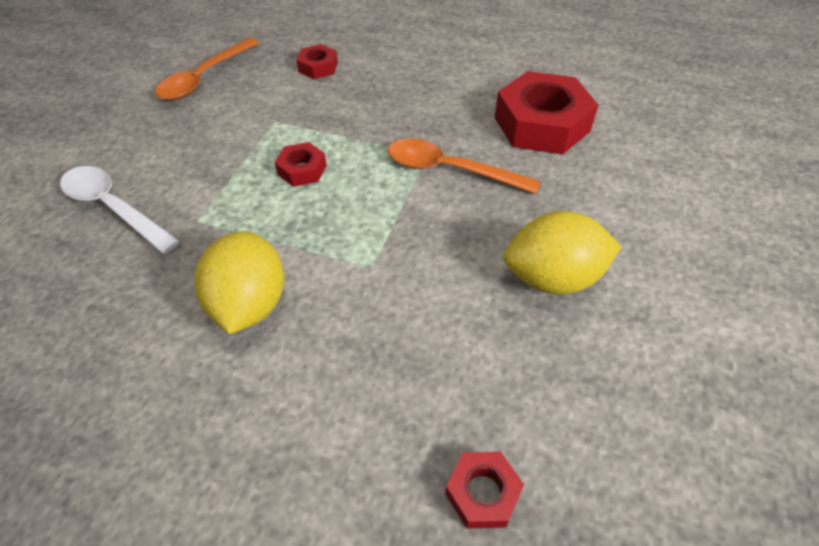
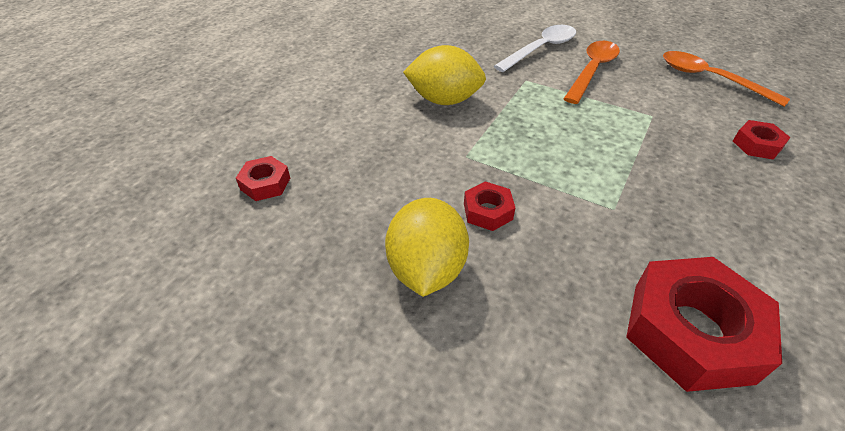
camera: 100 degrees right, 5 degrees down
red nut [275,142,327,187] -> red nut moved to [464,181,515,231]
orange spoon [388,139,541,194] -> orange spoon moved to [563,41,620,104]

